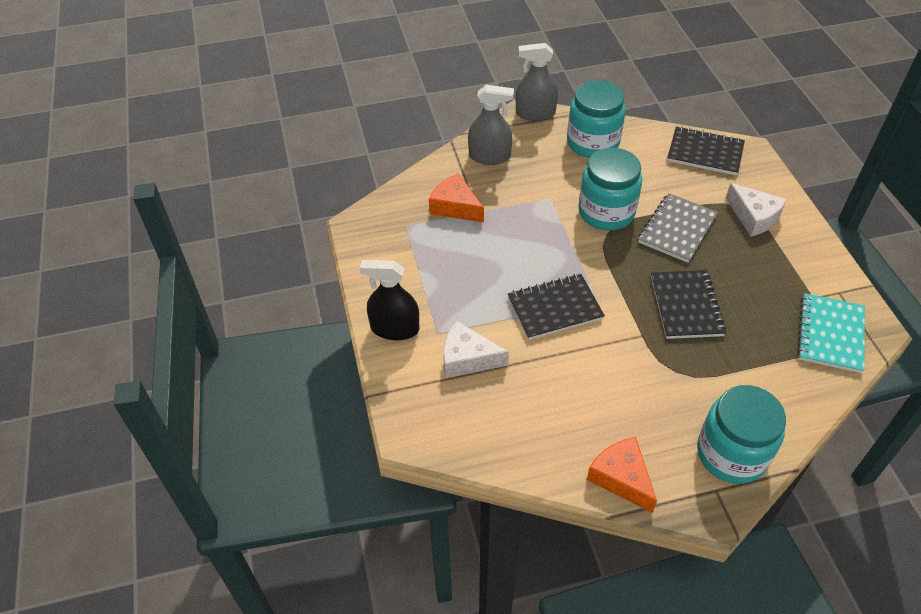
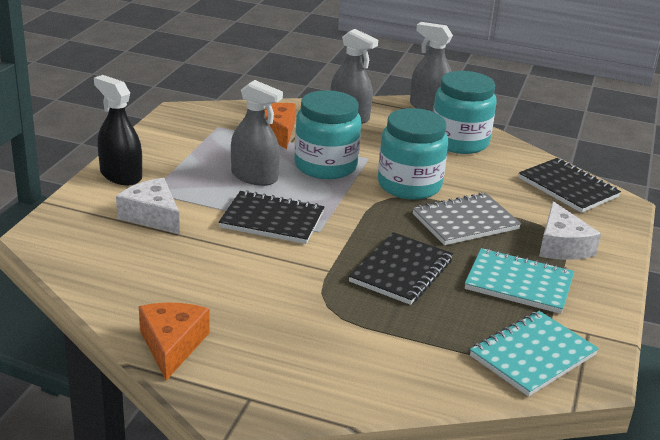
camera: 30 degrees right, 20 degrees down
turquoise jar [697,385,786,484] -> turquoise jar moved to [294,90,361,179]
none -> grey spray bottle [231,80,283,186]
none -> turquoise notebook [465,248,574,314]

